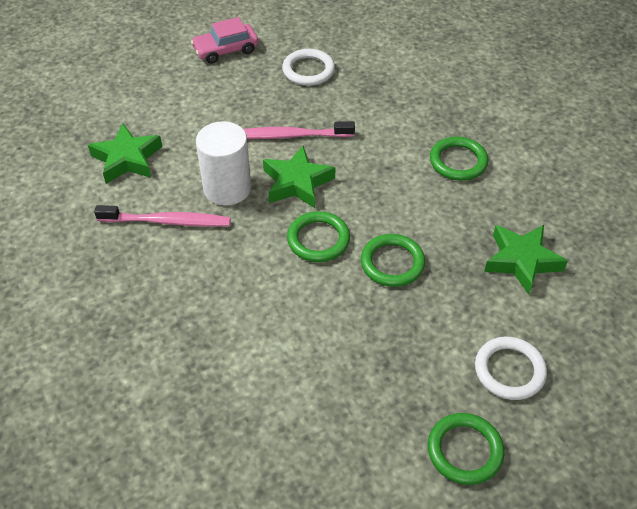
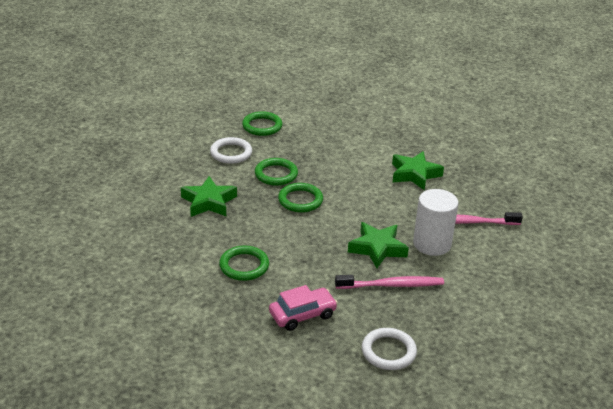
camera: 175 degrees right, 15 degrees down
green star [88,124,162,184] -> green star moved to [392,151,444,190]
pink car [191,17,258,64] -> pink car moved to [269,285,338,331]
green ring [287,211,350,262] -> green ring moved to [255,158,298,186]

